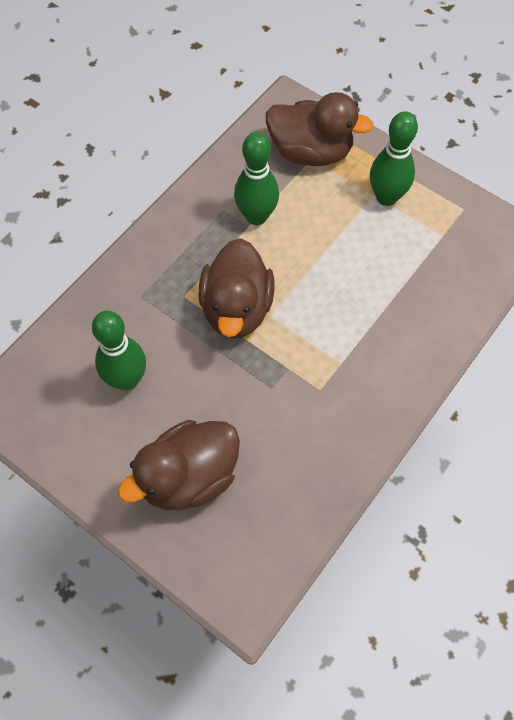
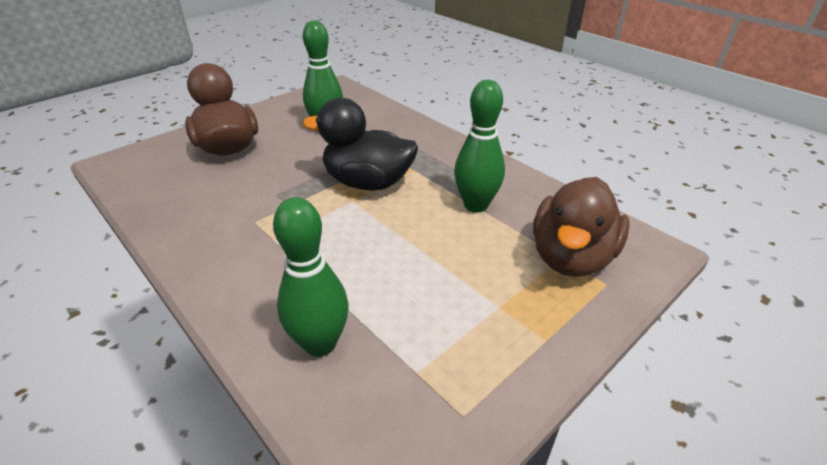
camera: 100 degrees right, 25 degrees down
brown duck [198,238,275,339] -> black duck [303,98,418,191]
green bowling pin [370,111,418,206] -> green bowling pin moved to [273,197,348,357]

